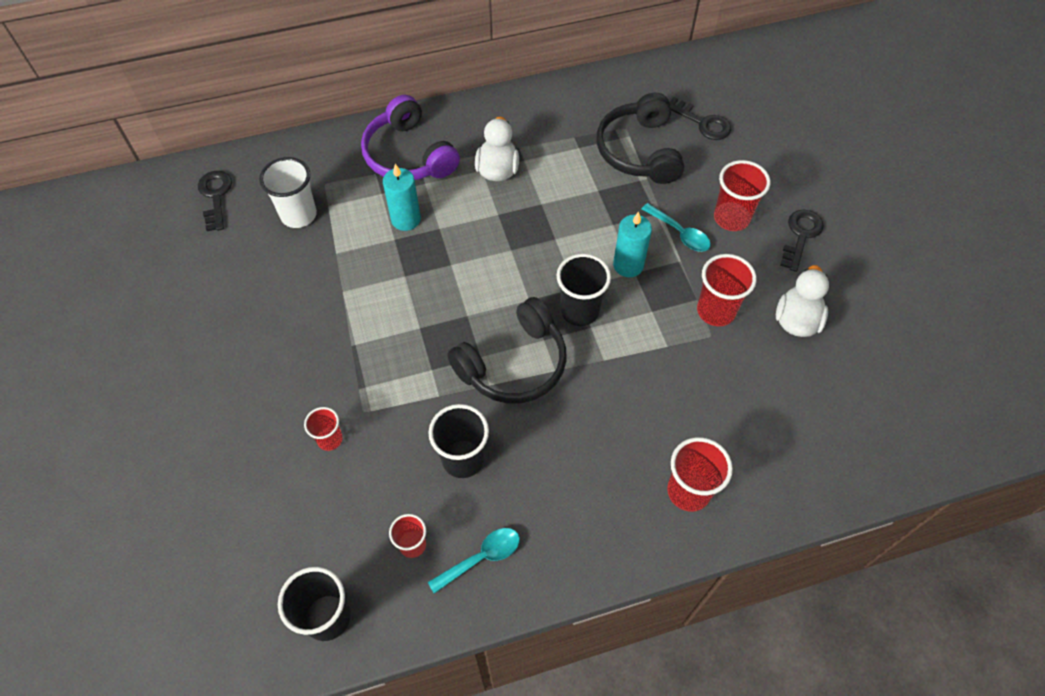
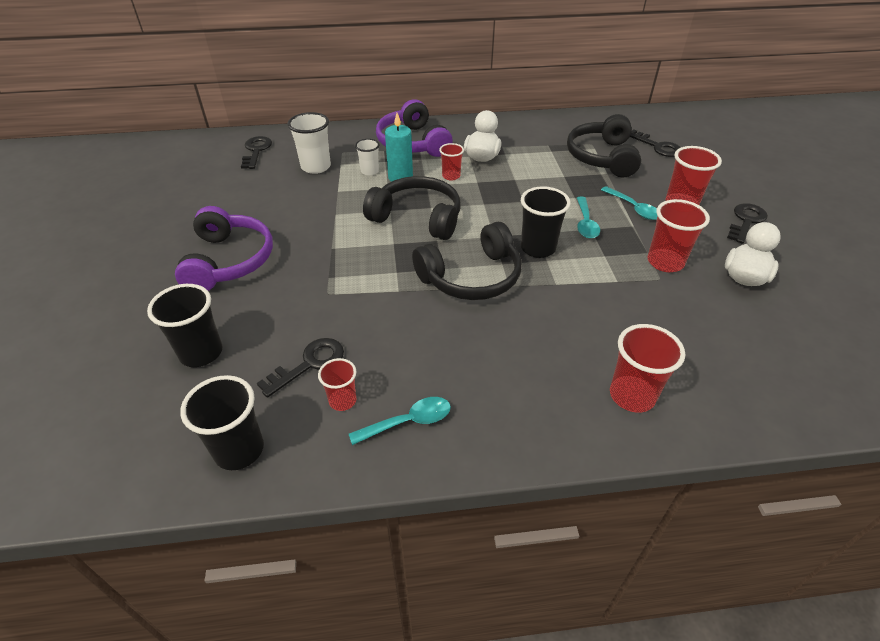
camera: 10 degrees right, 15 degrees down
red cup [304,407,342,451] -> red cup moved to [439,143,464,180]
black cup [428,404,489,478] -> black cup moved to [147,284,223,367]
turquoise candle [613,212,652,277] -> turquoise spoon [577,197,600,239]
none -> purple headphones [175,206,273,291]
none -> black key [257,338,344,398]
none -> white cup [355,139,380,176]
none -> black headphones [363,176,461,240]

